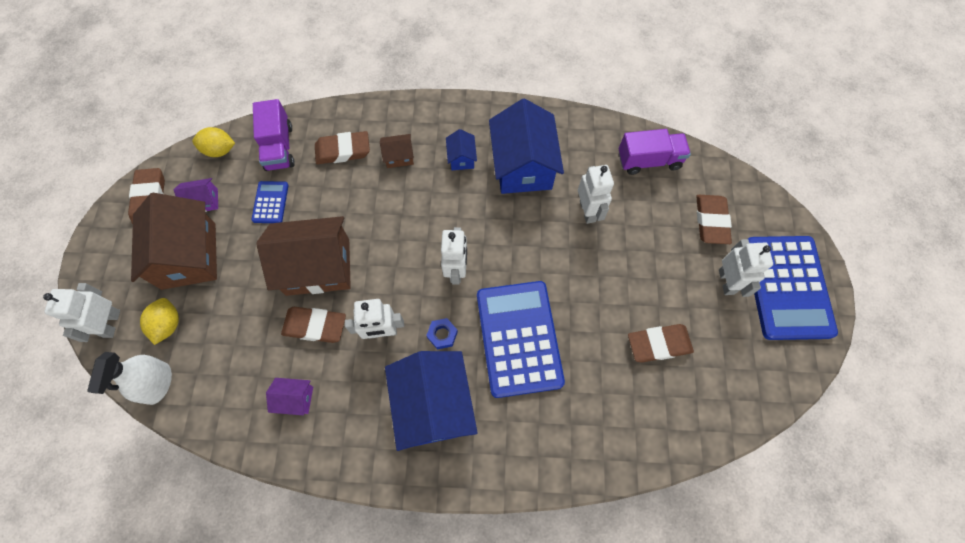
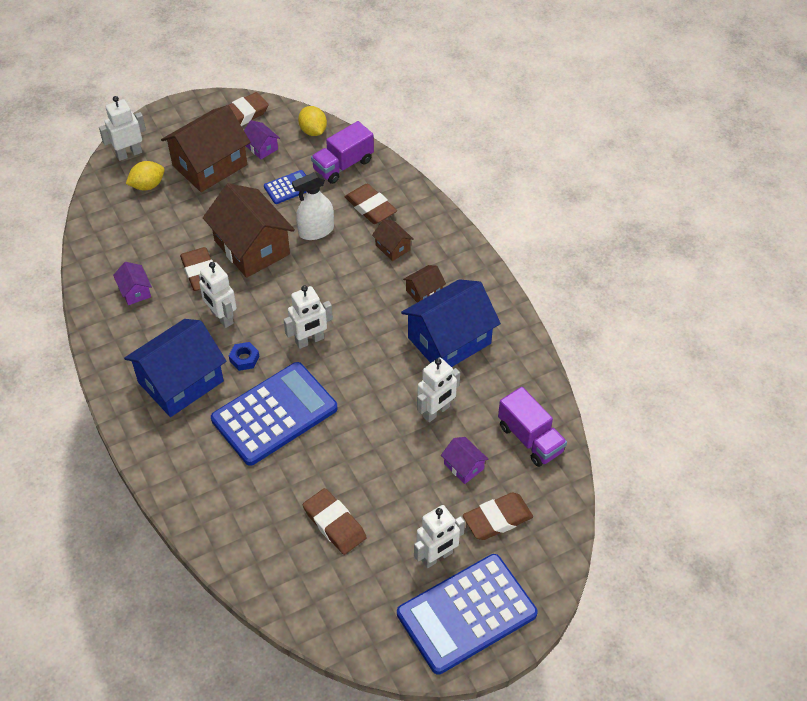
camera: 60 degrees right, 15 degrees down
white spray bottle [88,352,172,405] -> white spray bottle moved to [292,172,334,240]
blue house [446,129,477,170] -> brown house [403,265,446,303]
none -> purple house [441,437,489,484]

